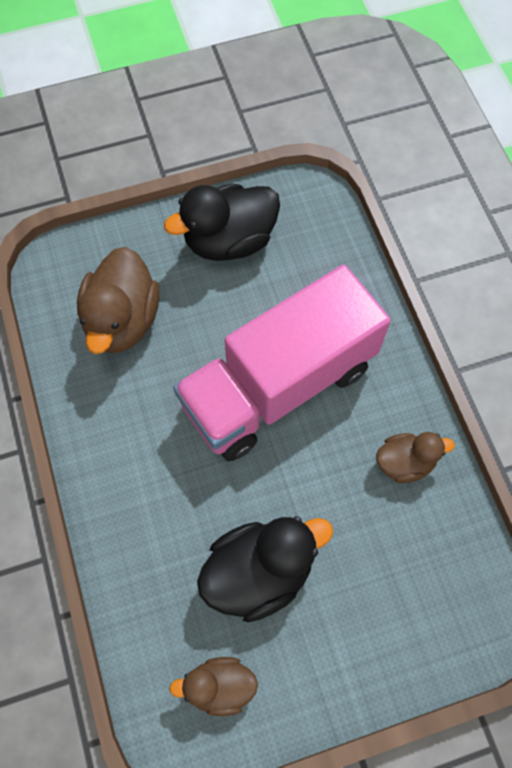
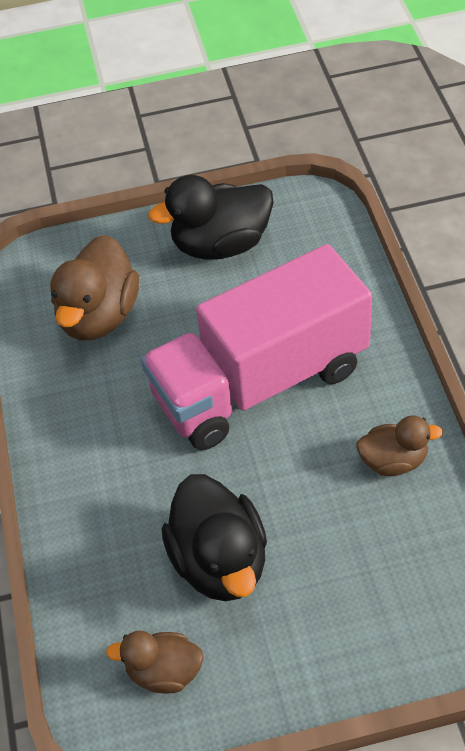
camera: 10 degrees right, 15 degrees down
black duck [197,516,333,622] -> black duck turned 90 degrees clockwise [162,474,267,601]

